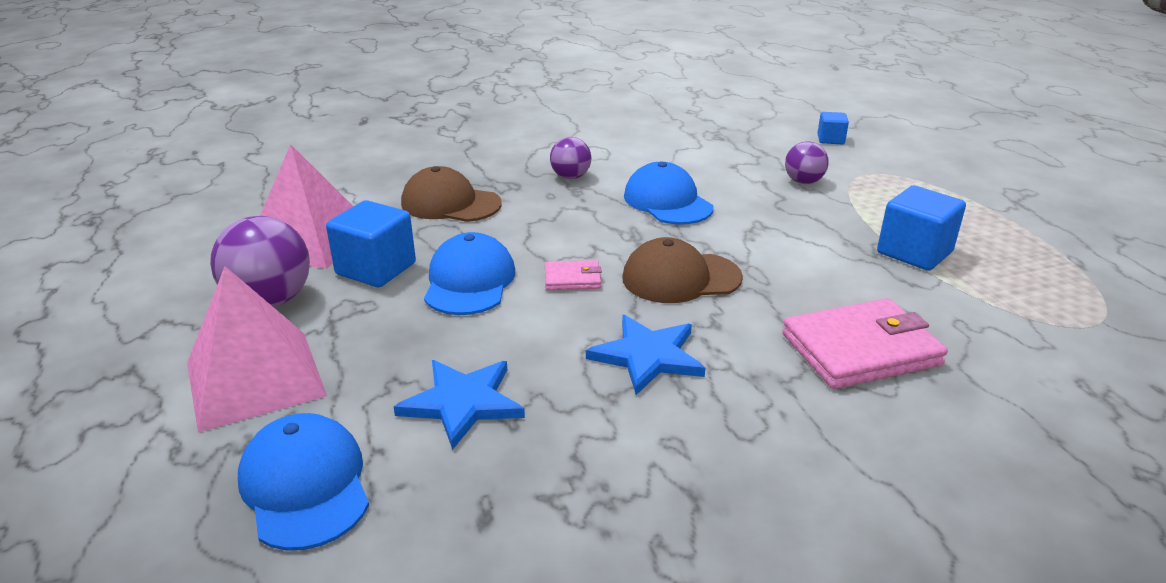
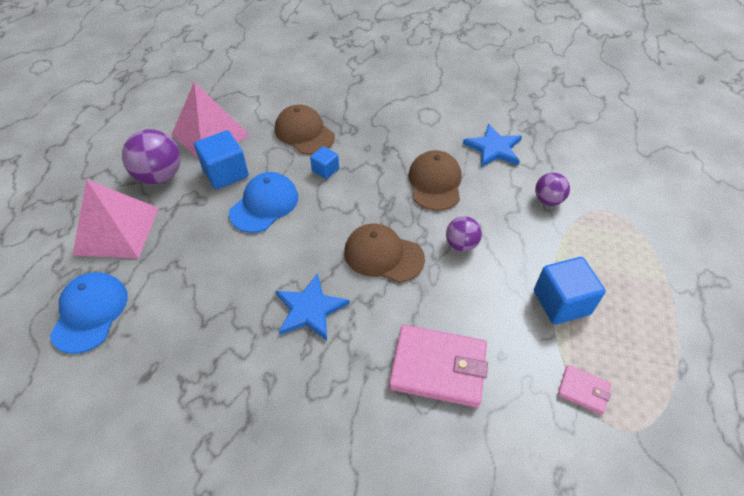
camera: 30 degrees right, 20 degrees up
blue star [394,360,525,450] -> blue star moved to [463,124,522,167]
pink wallet [545,260,602,290] -> pink wallet moved to [558,365,611,415]
purple ball [550,137,592,179] -> purple ball moved to [446,216,482,252]
blue cap [624,162,713,225] -> brown cap [408,150,461,211]
blue cube [817,112,849,144] -> blue cube moved to [310,146,339,179]

